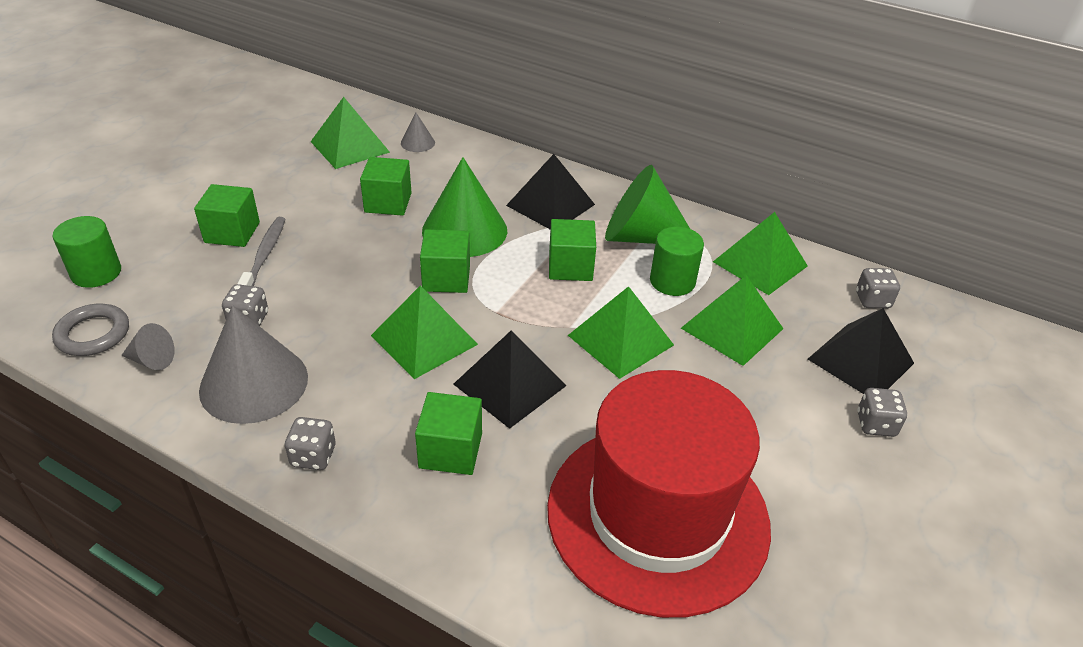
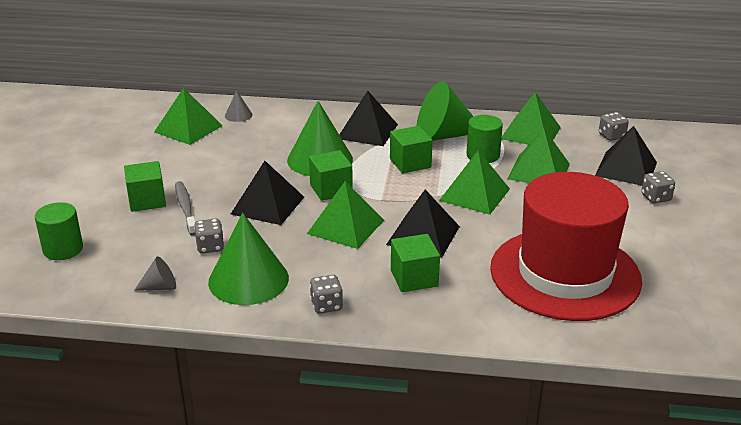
camera: 20 degrees left, 10 degrees down
grey ring [52,304,129,356] -> none
grey cone [199,305,308,424] -> green cone [208,213,289,305]
green cube [360,157,412,216] -> none
none -> black pyramid [231,161,304,225]

